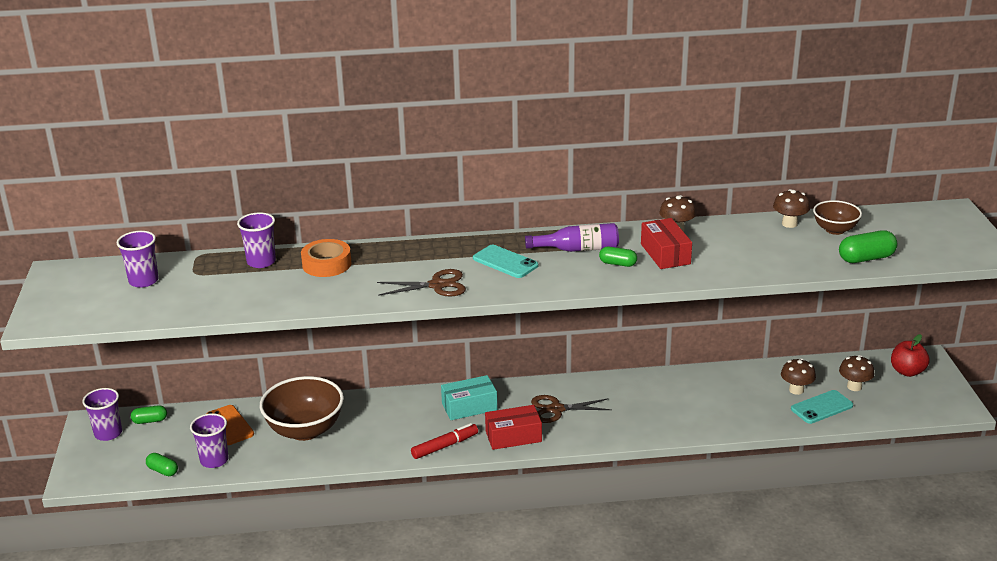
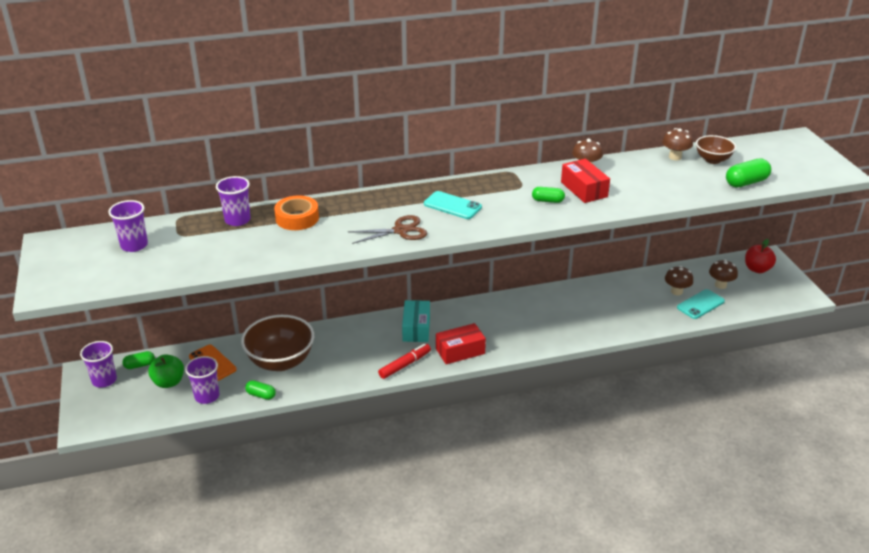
camera: 10 degrees left, 5 degrees up
green capsule [146,453,178,476] -> green capsule moved to [245,380,276,400]
turquoise box [441,375,497,420] -> turquoise box turned 60 degrees counterclockwise [402,300,430,342]
purple bottle [525,223,619,252] -> none
brown scissors [531,395,611,423] -> none
none -> green apple [148,354,184,388]

